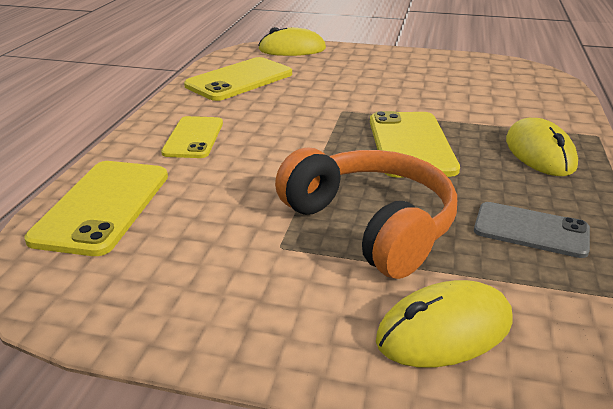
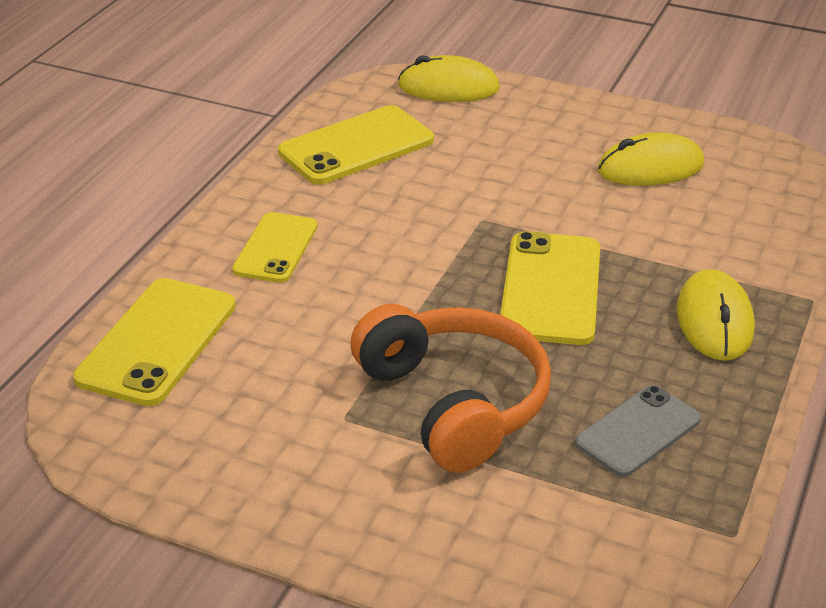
camera: 10 degrees right, 5 degrees up
yellow mouse [376,280,513,367] -> yellow mouse moved to [597,132,705,186]
grey phone [474,202,590,258] -> grey phone turned 75 degrees counterclockwise [575,385,701,477]

